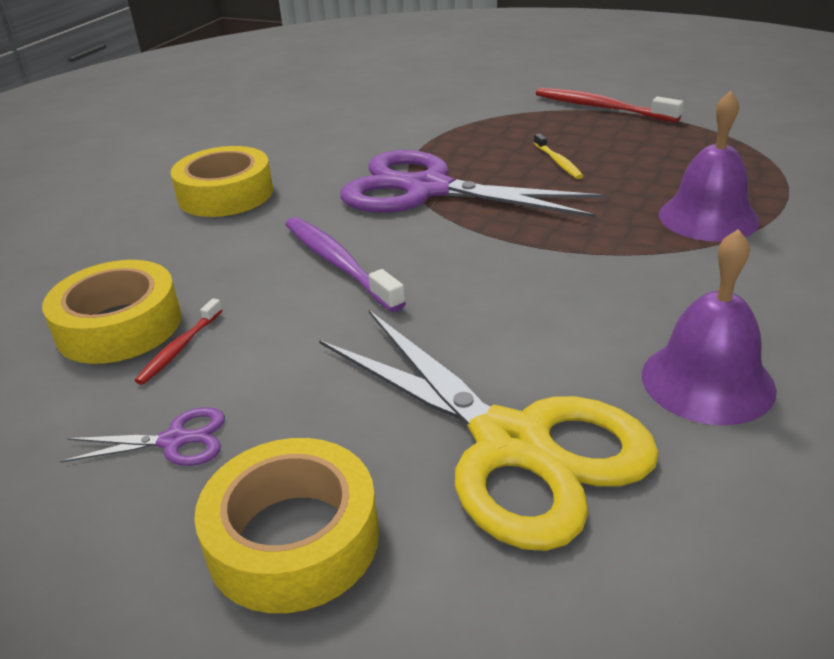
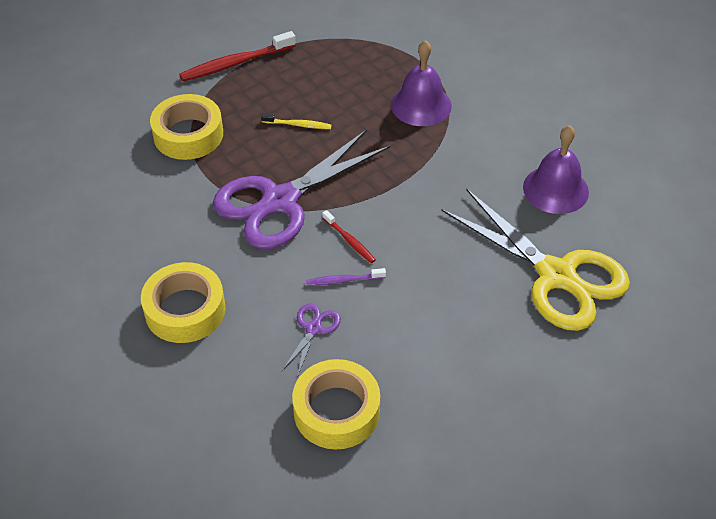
camera: 65 degrees left, 15 degrees up
purple scissors [60,407,225,466] -> purple scissors moved to [282,304,341,378]
red toothbrush [135,298,223,385] -> red toothbrush moved to [322,210,376,263]
yellow tape [194,438,379,613] -> yellow tape moved to [150,94,223,160]
purple toothbrush [285,217,406,312] -> purple toothbrush [306,268,386,286], size x0.55
yellow scissors [319,310,659,551] -> yellow scissors turned 60 degrees clockwise [441,188,630,331]

